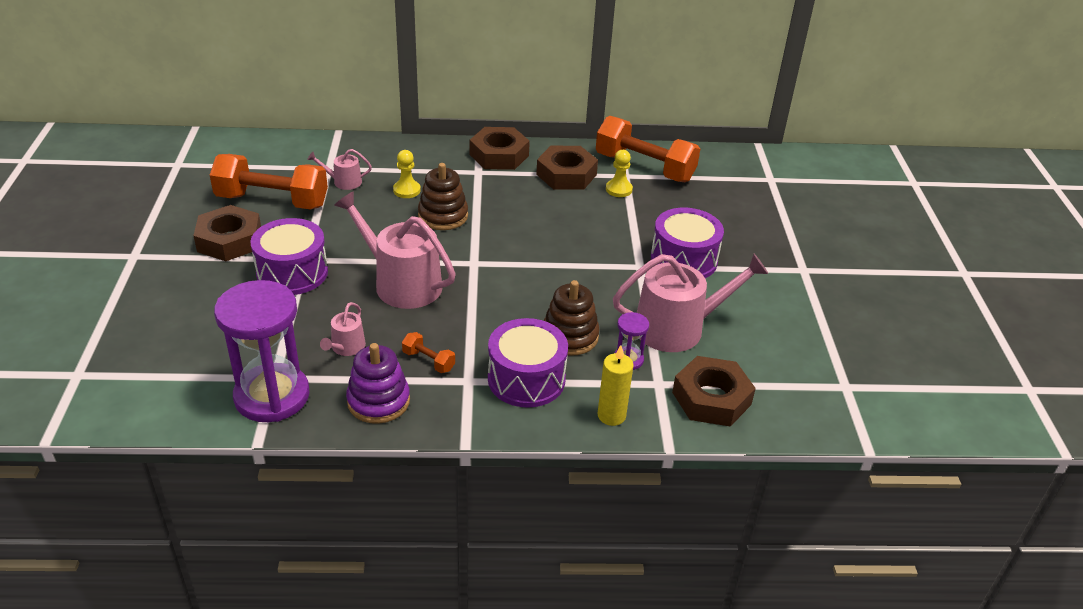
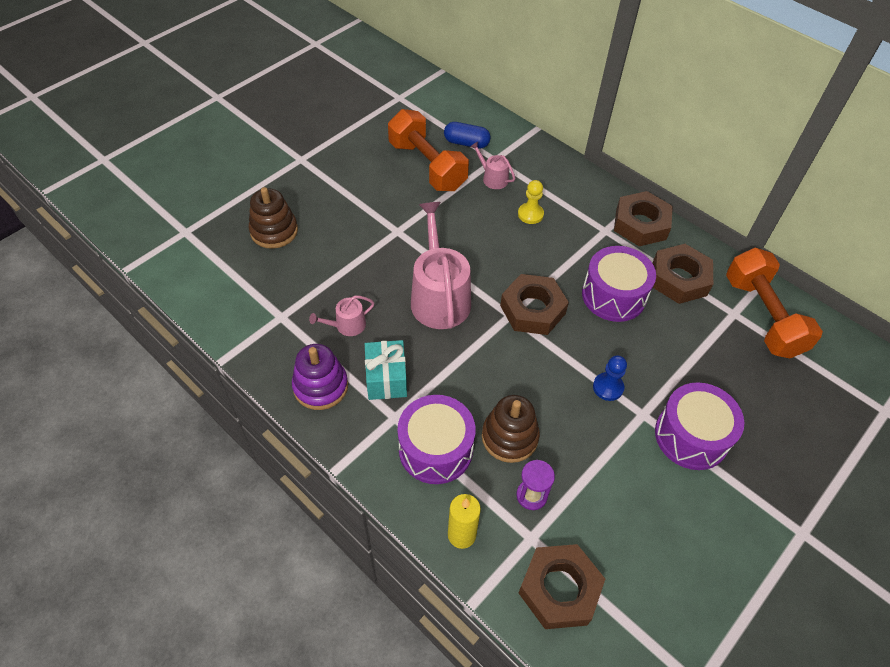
camera: 45 degrees right, 15 degrees up
brown nut [193,205,261,261] -> brown nut moved to [500,274,569,335]
purple hourglass [214,280,310,422] -> none
purple drum [250,218,328,295] -> purple drum moved to [582,246,656,322]
orange dumbbell [402,332,455,373] -> turquoise gift [365,340,407,400]
brown stacking toy [418,163,468,230] -> brown stacking toy moved to [249,187,298,249]
yellow pawn [606,150,633,197] -> none
pink watering can [613,254,768,352] -> none
none -> blue capsule [444,122,491,149]
none -> blue pawn [593,355,627,401]

